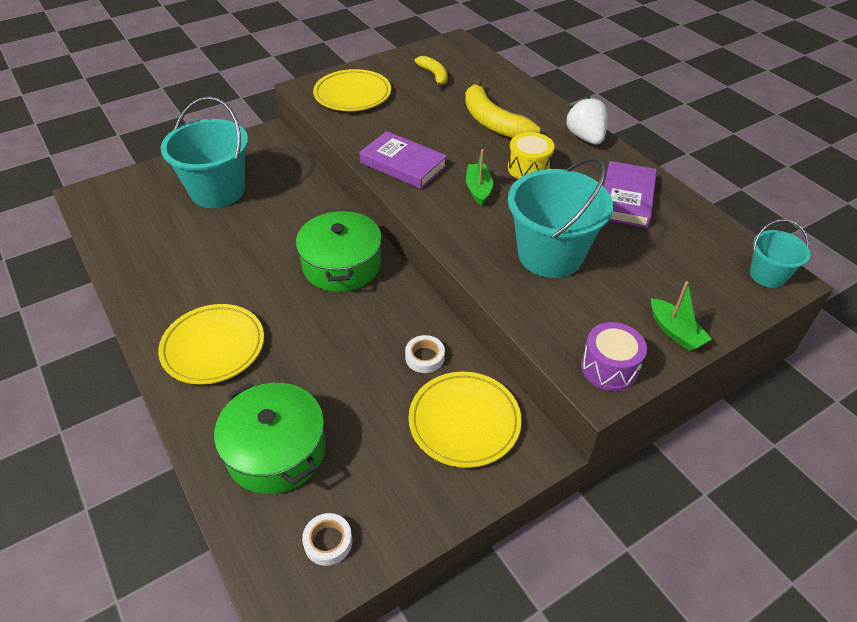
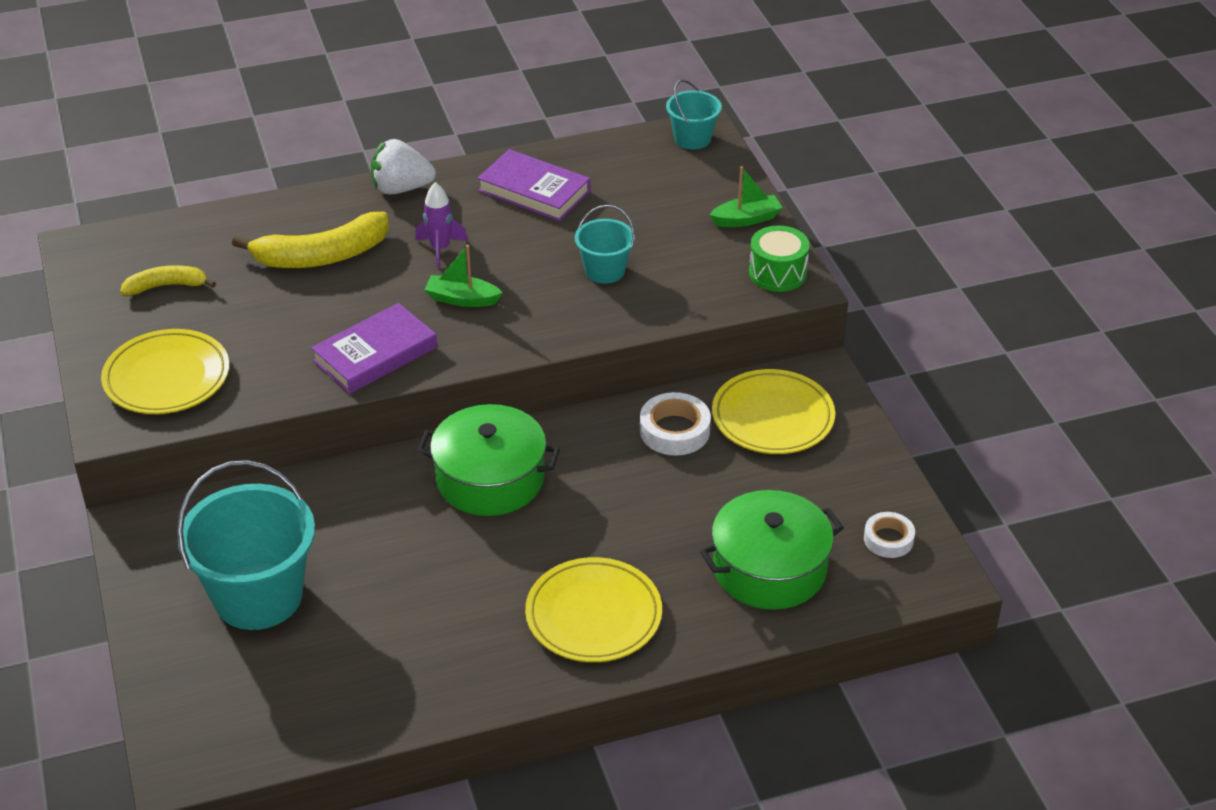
camera: 75 degrees left, 5 degrees down
white tape [405,335,445,373] -> white tape [640,392,711,456], size x1.50
yellow drum [508,132,554,179] -> purple rocket [415,182,468,268]
turquoise bucket [508,157,613,278] -> turquoise bucket [575,205,635,284], size x0.52
purple drum [581,322,647,391] -> green drum [749,225,810,292]

